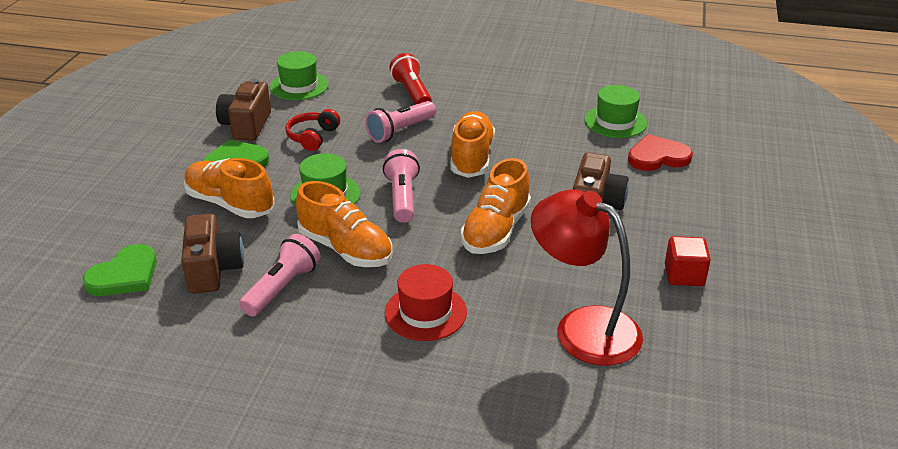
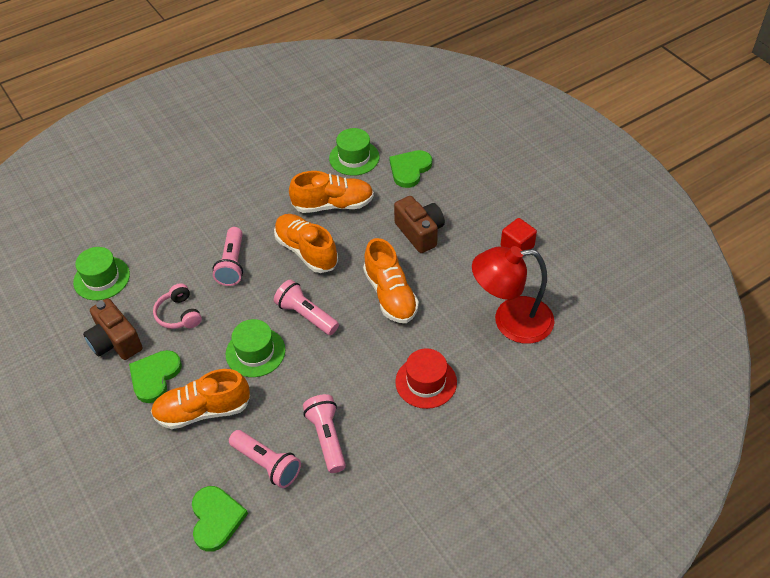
camera: 45 degrees left, 15 degrees up
brown camera [181,214,244,293] -> pink flashlight [229,430,301,488]
red headphones [285,109,340,151] -> pink headphones [153,283,202,329]
orange shoe [296,181,393,267] -> orange shoe moved to [289,171,374,213]
red flashlight [389,53,432,105] -> none
red heart [628,134,693,171] -> green heart [389,150,432,188]

